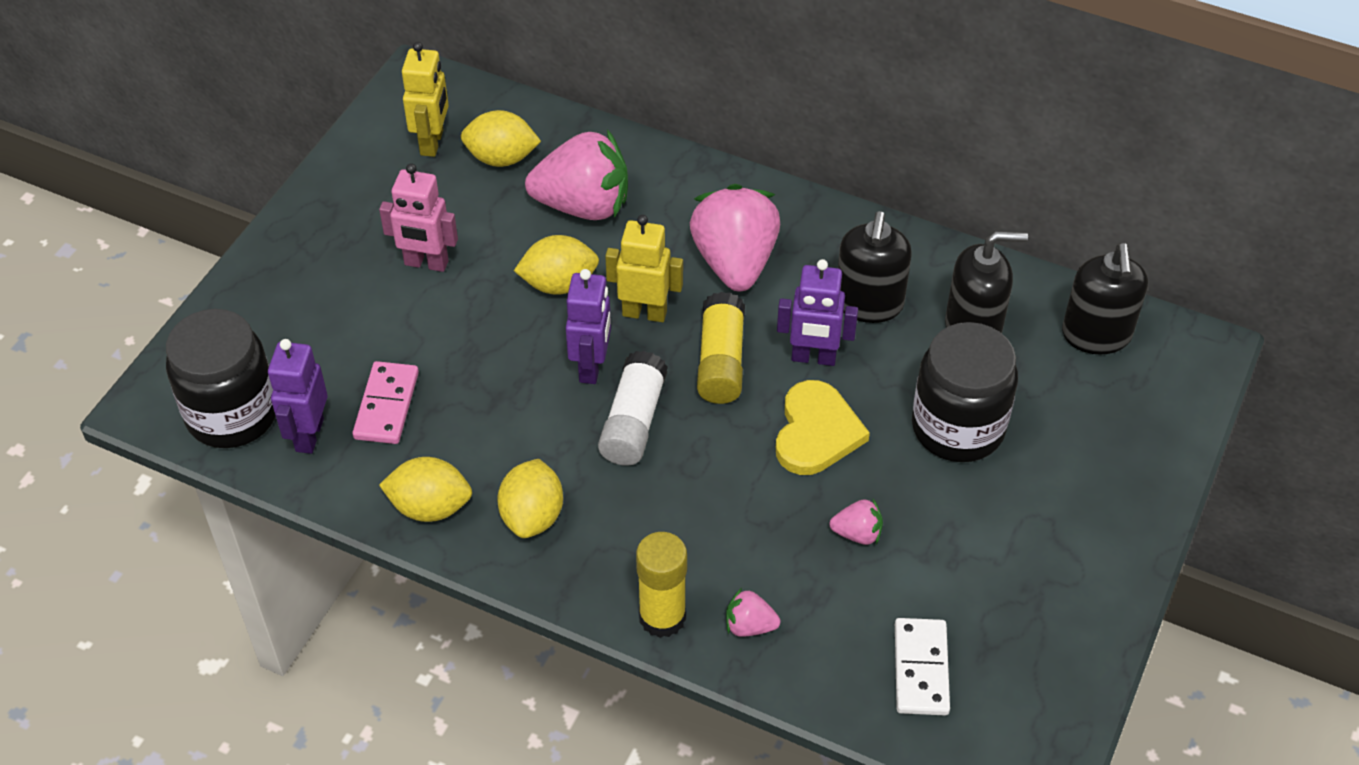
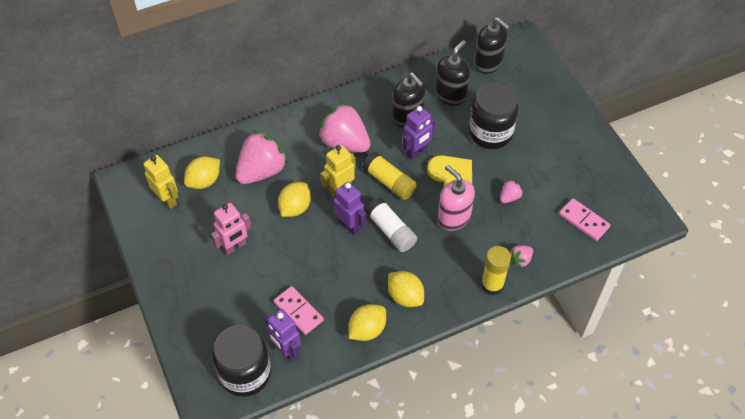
camera: 50 degrees left, 5 degrees up
white domino [895,618,950,715] -> pink domino [559,198,611,241]
none -> pink soap dispenser [438,165,475,231]

